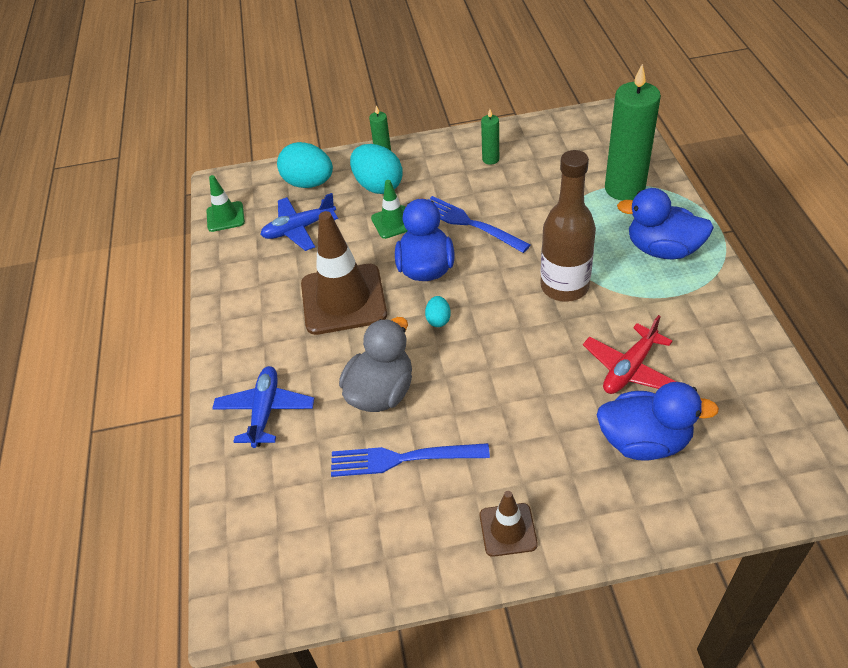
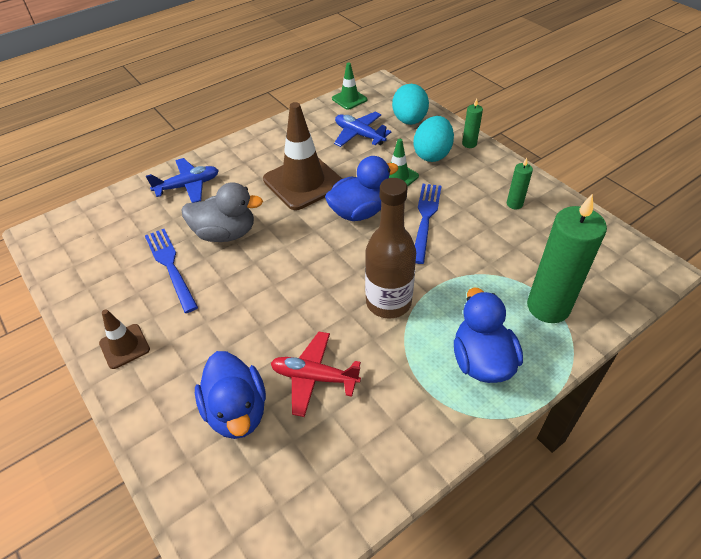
camera: 60 degrees right, 0 degrees up
turquoise egg [425,296,451,327] -> none

